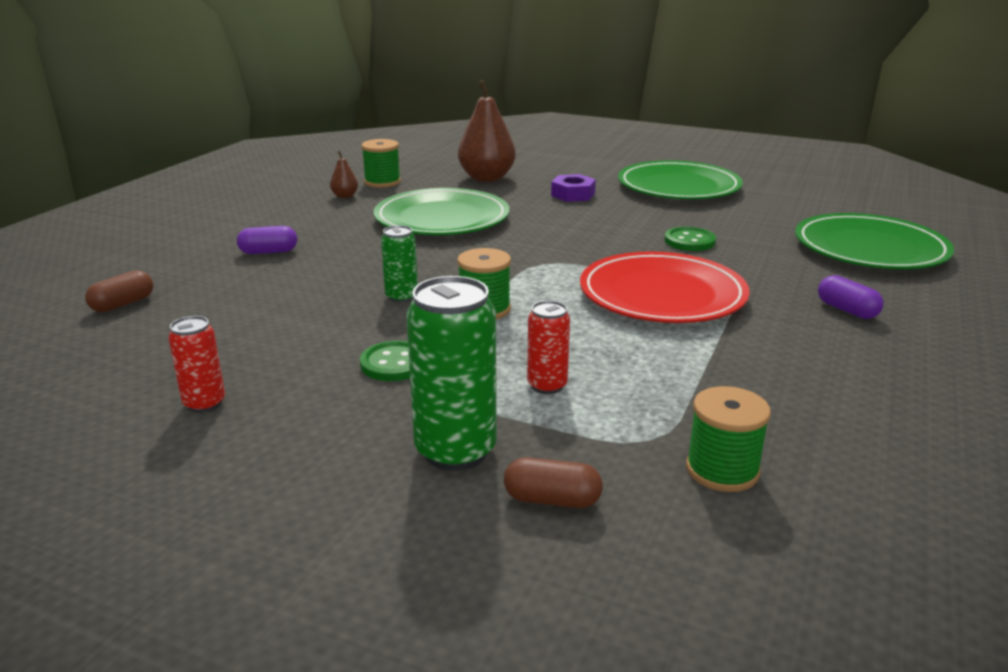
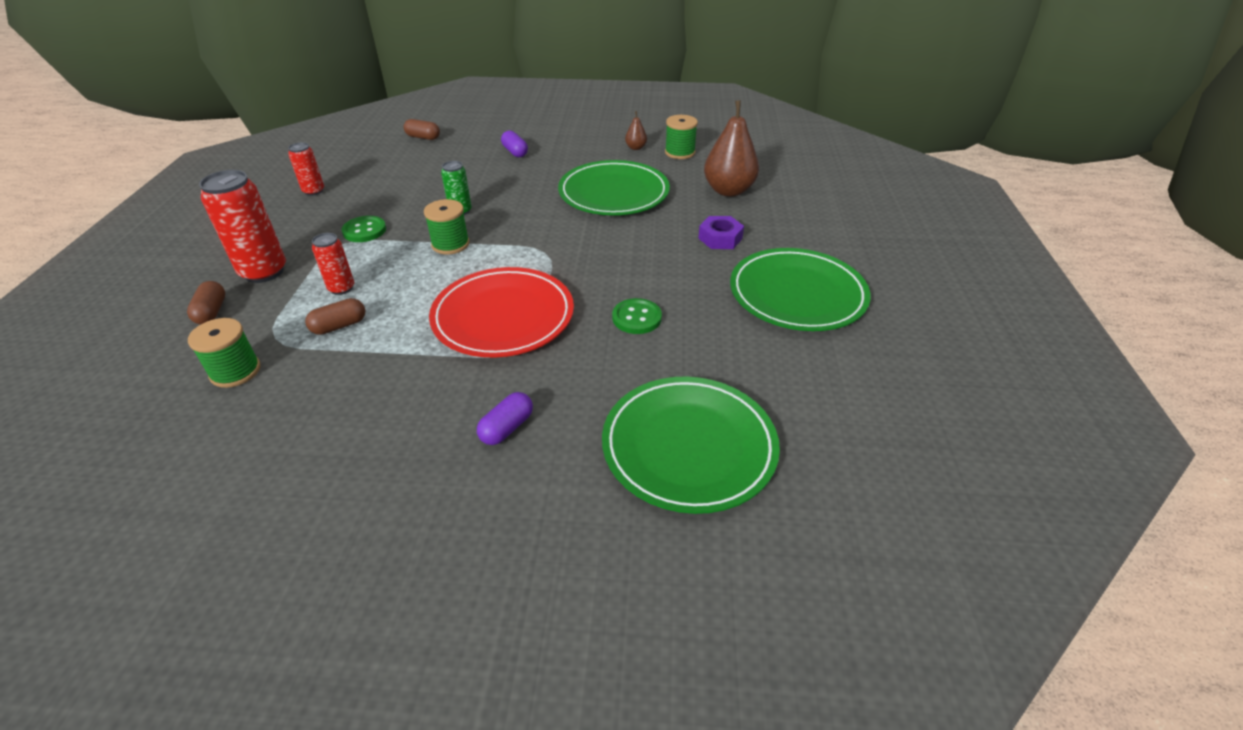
camera: 70 degrees right, 15 degrees up
green can [406,276,497,471] -> red can [199,170,286,283]
none -> brown capsule [305,298,365,335]

